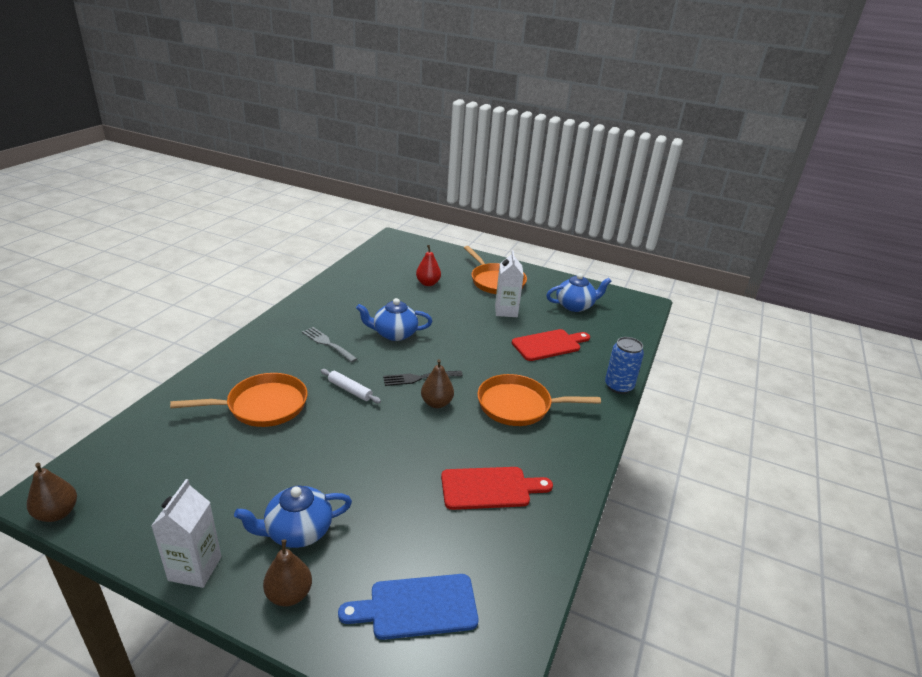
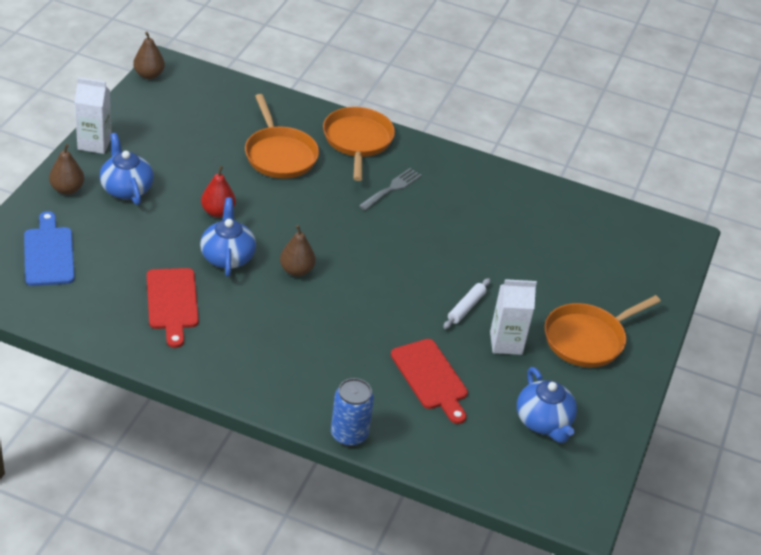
camera: 85 degrees right, 10 degrees up
white rolling pin [321,369,381,403] -> white rolling pin moved to [443,278,490,329]
blue teapot [356,298,432,341] -> blue teapot moved to [200,197,256,277]
black fork [383,371,463,386] -> none
red pear [416,245,441,286] -> red pear moved to [201,166,236,217]
orange pan [477,374,601,426] -> orange pan moved to [323,107,395,181]

